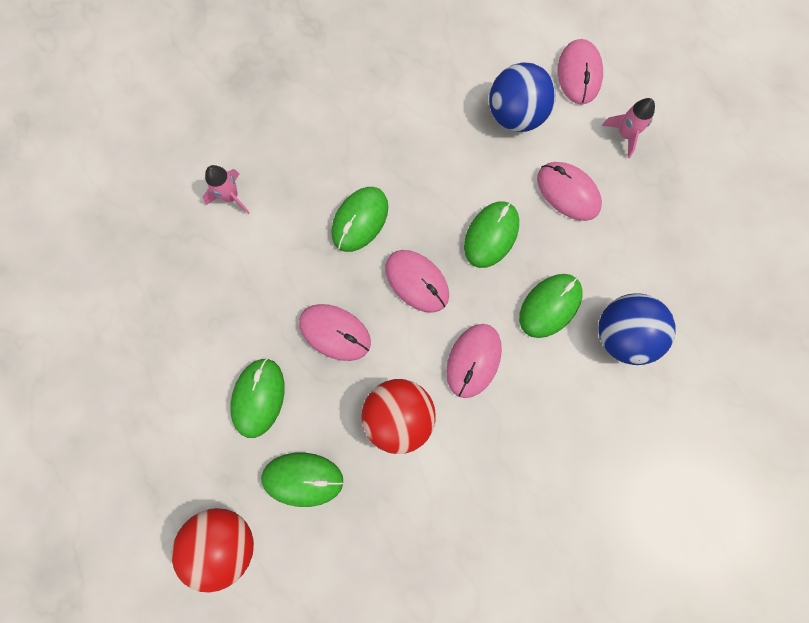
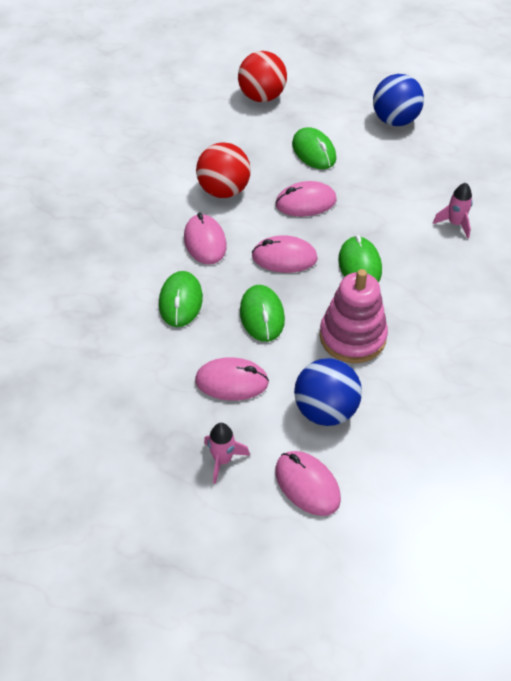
camera: 140 degrees right, 25 degrees down
green mouse [261,453,343,507] -> none
blue ball [598,293,676,365] -> blue ball moved to [373,74,424,126]
none -> pink stacking toy [320,269,388,363]

